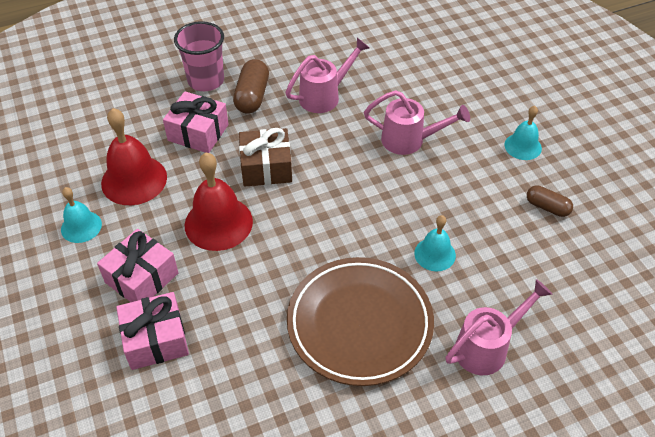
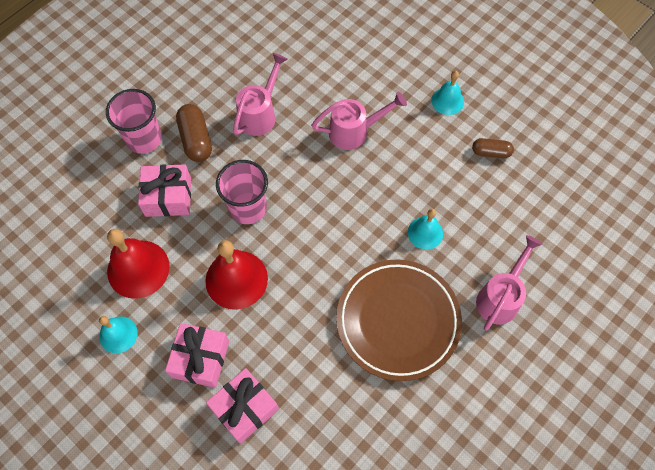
camera: 25 degrees left, 15 degrees up
brown gift [239,128,292,187] -> pink cup [216,160,268,224]

